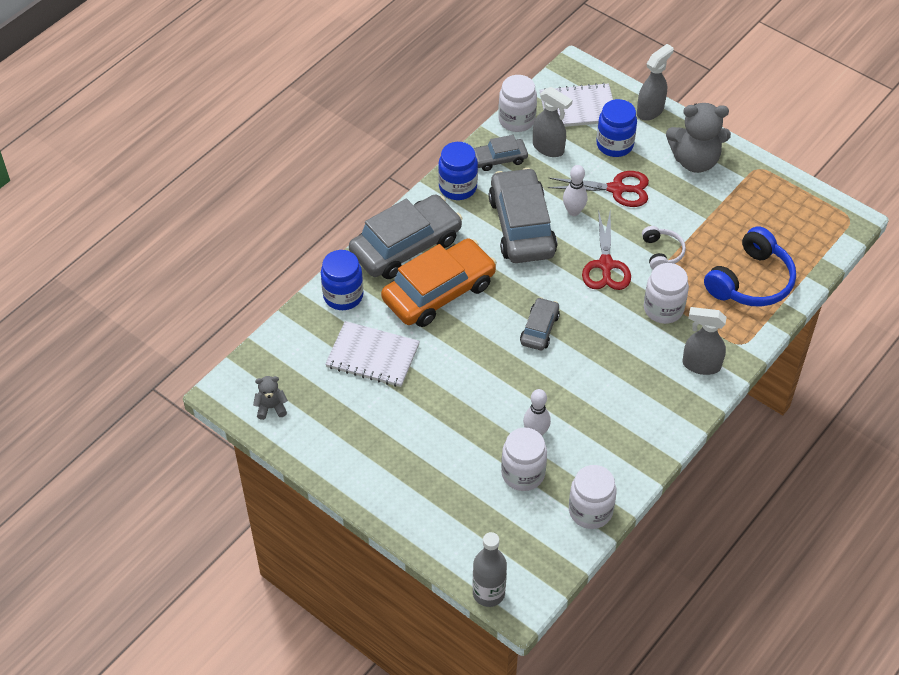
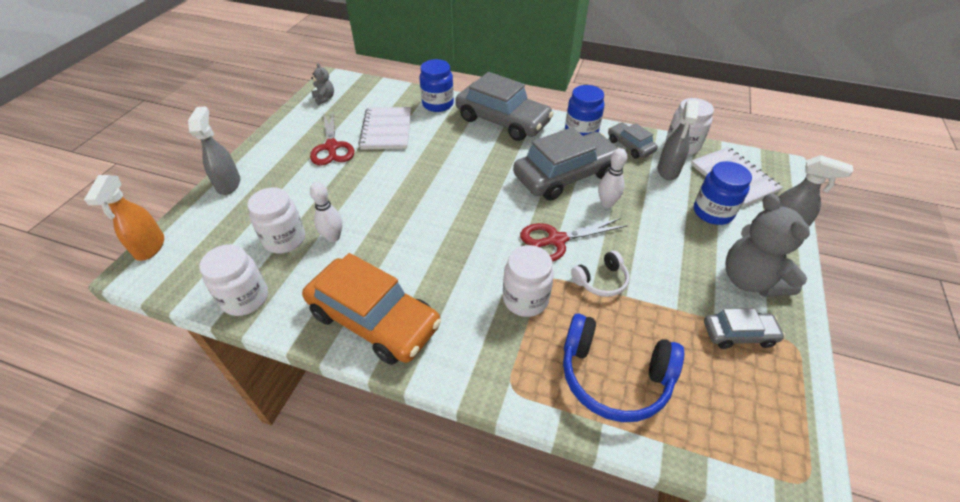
camera: 70 degrees right, 5 degrees down
orange car [381,238,497,327] -> orange car moved to [302,253,441,365]
grey bottle [473,532,507,607] -> orange spray bottle [84,175,164,261]
grey car [520,297,560,350] -> grey car moved to [704,308,785,349]
red scissors [548,171,649,207] -> red scissors moved to [310,111,354,166]
grey spray bottle [683,307,727,375] -> grey spray bottle moved to [188,106,240,195]

